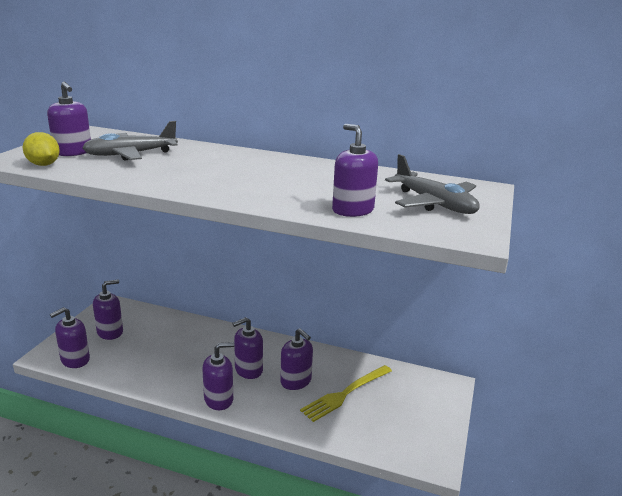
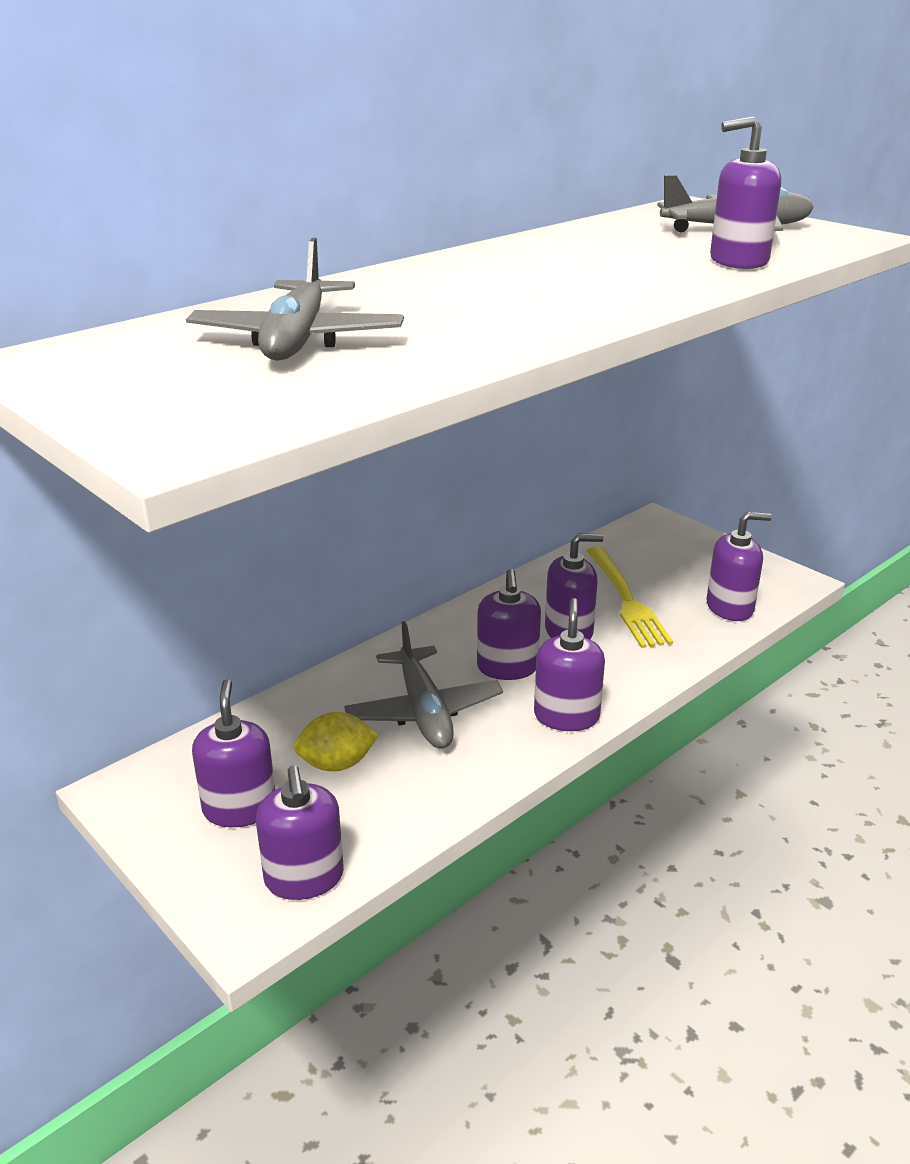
camera: 60 degrees left, 5 degrees up
yellow lemon [23,132,60,166] -> yellow lemon moved to [294,712,379,772]
purple soap dispenser [47,82,91,156] -> purple soap dispenser moved to [706,512,772,621]
none -> grey plane [344,621,503,749]

